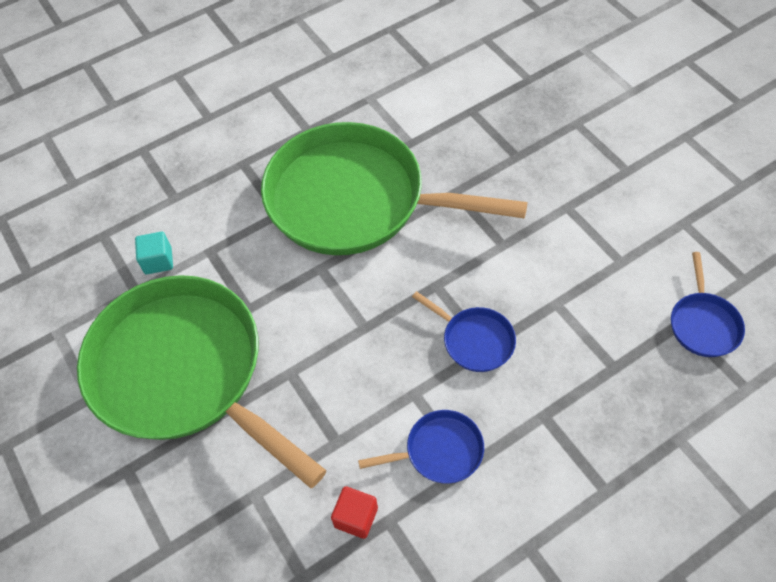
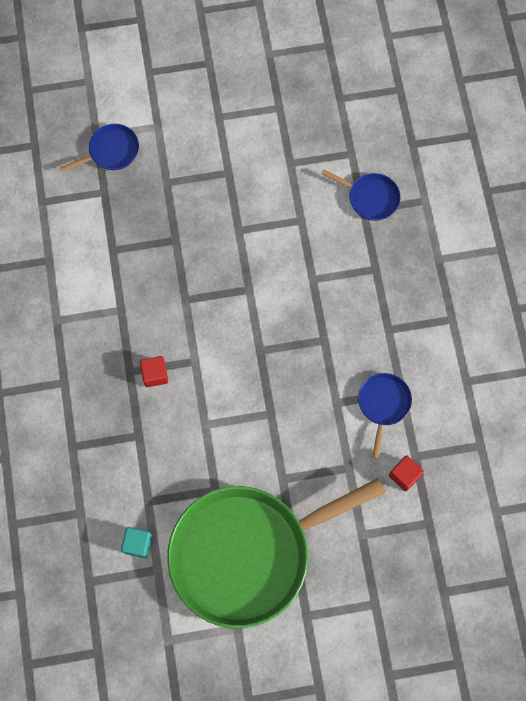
camera: 70 degrees left, 15 degrees up
green pan [261,122,528,255] -> red cube [140,356,168,387]
blue pan [412,291,516,372] -> blue pan moved to [60,124,139,172]

